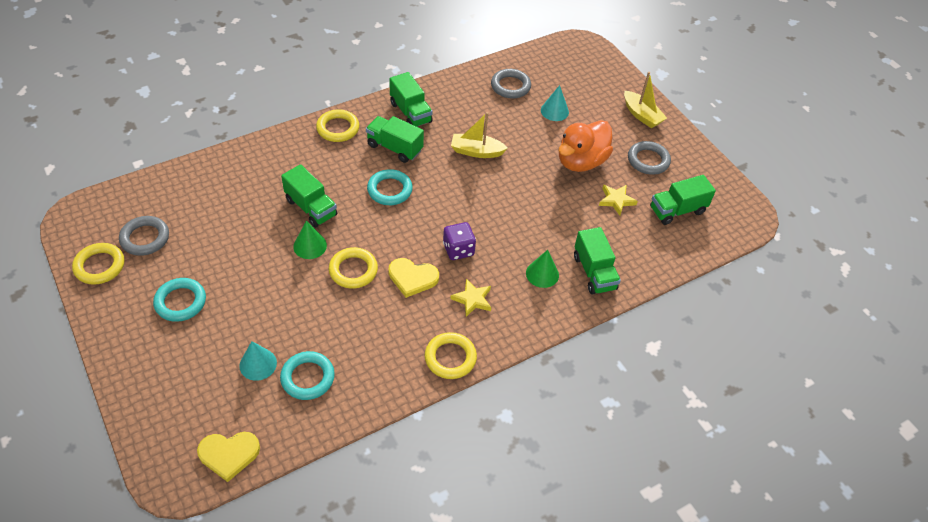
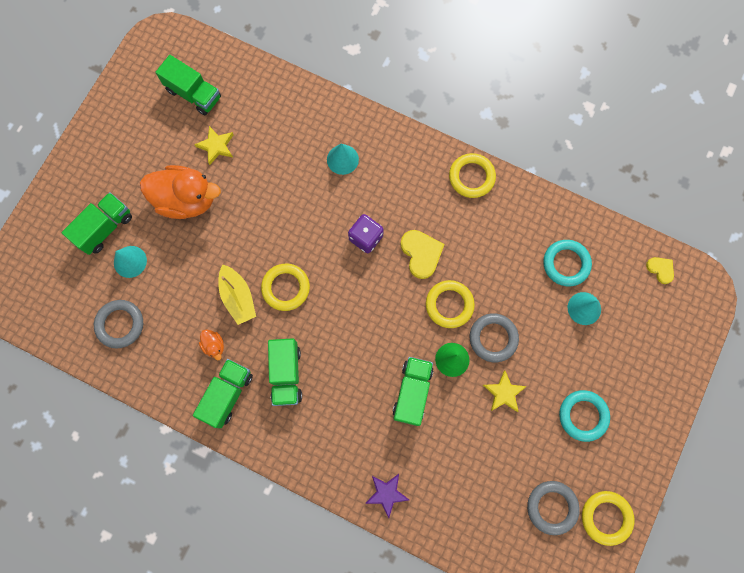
camera: 120 degrees left, 25 degrees up
yellow heart [197,432,260,482] -> yellow heart [646,257,674,284], size x0.60
yellow ring [316,109,359,142] -> yellow ring moved to [261,264,310,311]
turquoise ring [367,169,413,205] -> none
yellow star [450,279,491,317] -> yellow star moved to [483,370,527,412]
green cone [526,250,559,288] -> turquoise cone [327,144,359,175]
green truck [574,227,621,294] -> green truck moved to [62,192,132,255]
yellow boat [624,72,667,128] -> none
grey ring [628,141,671,175] -> grey ring moved to [470,313,519,362]
none -> orange duck [199,329,224,360]
none -> purple star [365,474,409,518]

